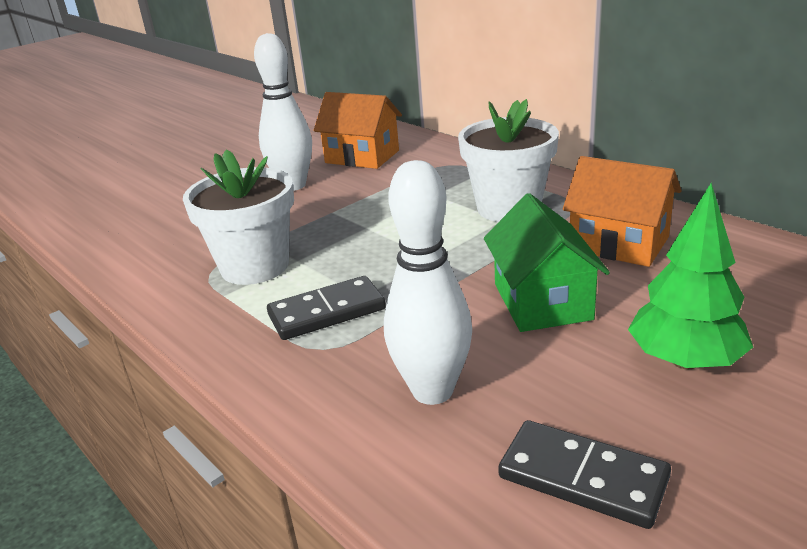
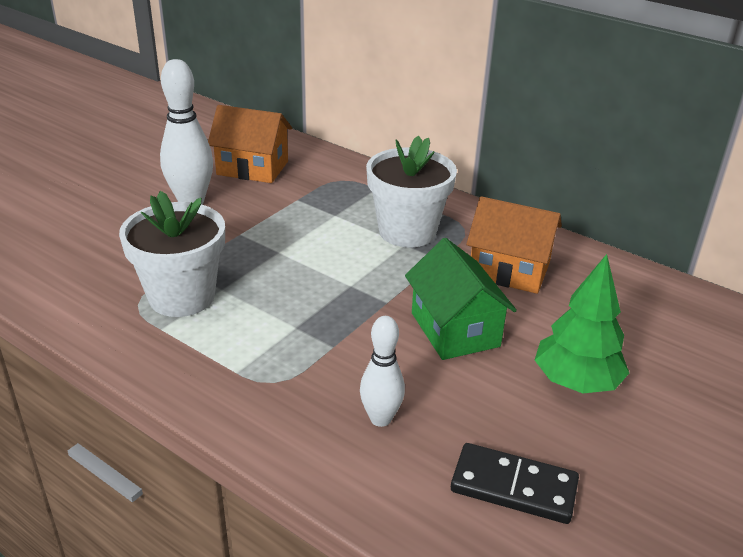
camera: 15 degrees left, 5 degrees up
black domino [267,276,386,340] -> none
white bowling pin [384,160,472,405] -> white bowling pin [360,316,405,427], size x0.62

